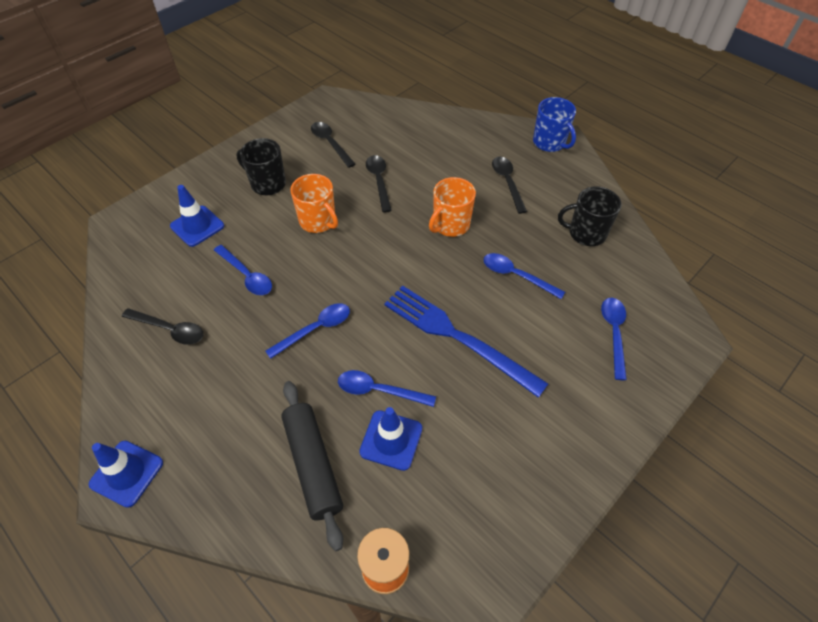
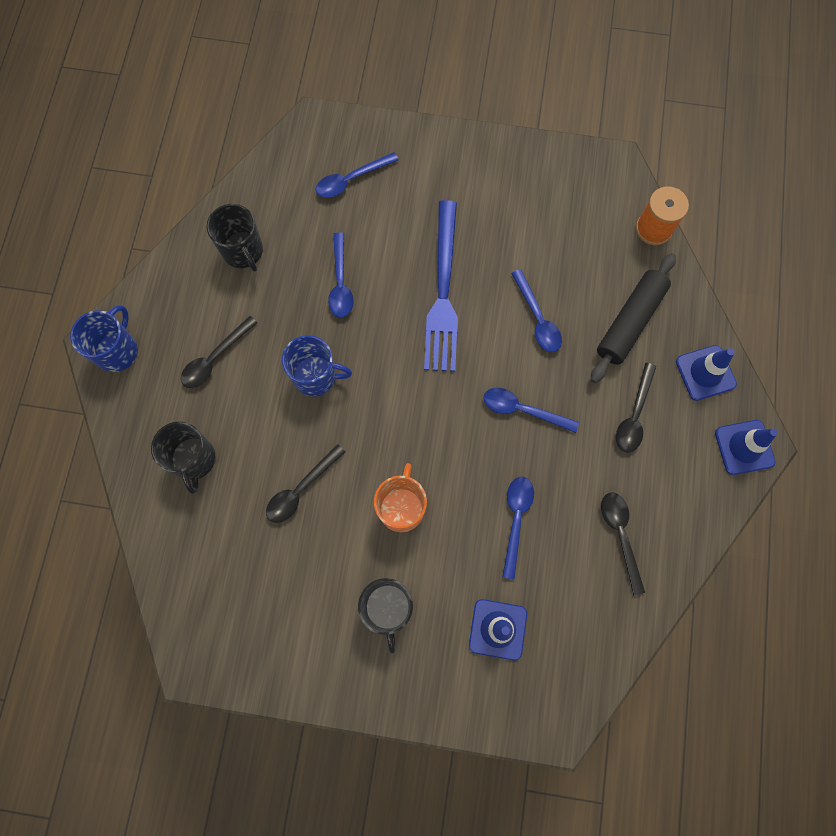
camera: 125 degrees left, 20 degrees up
black spoon [311,122,355,168] -> black spoon moved to [616,363,656,453]
blue traffic cone [359,407,422,471] -> blue traffic cone moved to [676,345,737,401]
orange mug [429,177,476,237] -> blue mug [282,335,352,396]
none -> black mug [151,421,215,494]

